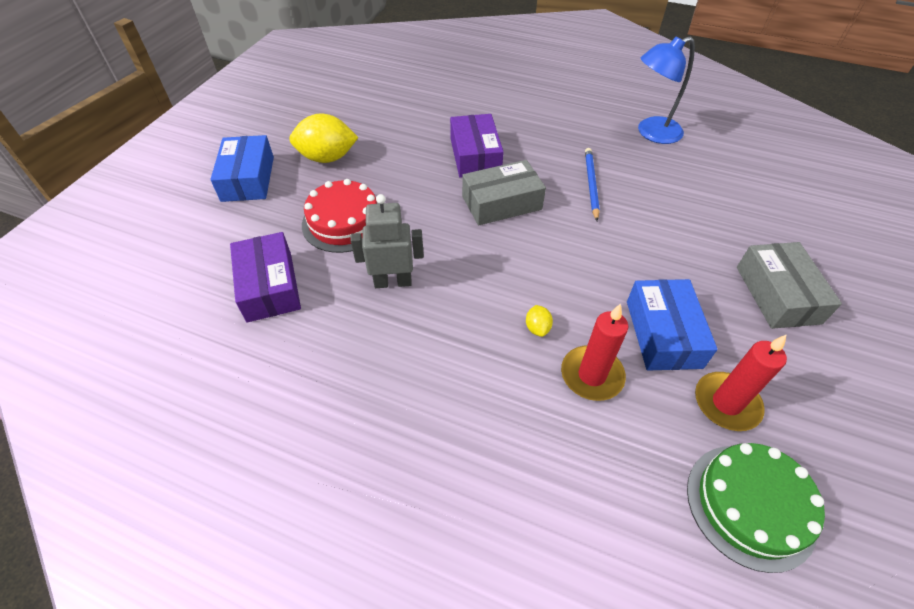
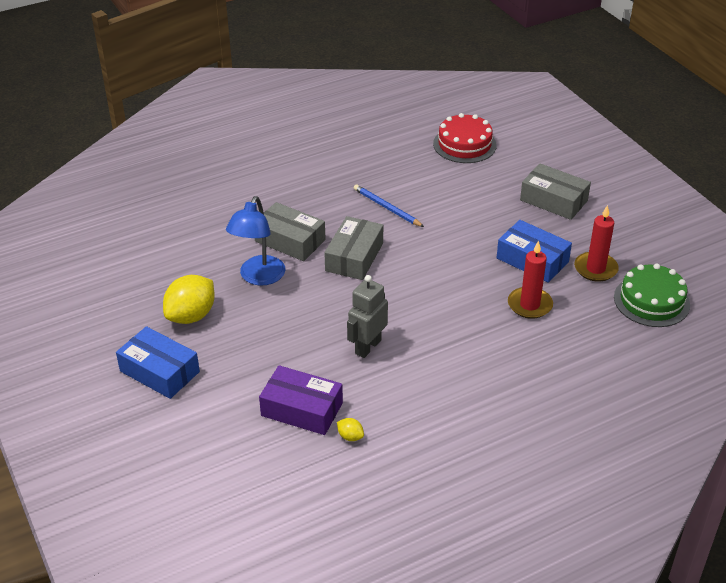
camera: 50 degrees left, 10 degrees down
red cake [302,179,379,253] -> red cake moved to [433,113,497,163]
purple box [450,114,504,178] -> grey box [255,202,326,261]
yellow lemon [526,305,553,337] -> yellow lemon moved to [337,418,364,441]
blue lamp [638,37,695,144] -> blue lamp moved to [226,196,285,286]

